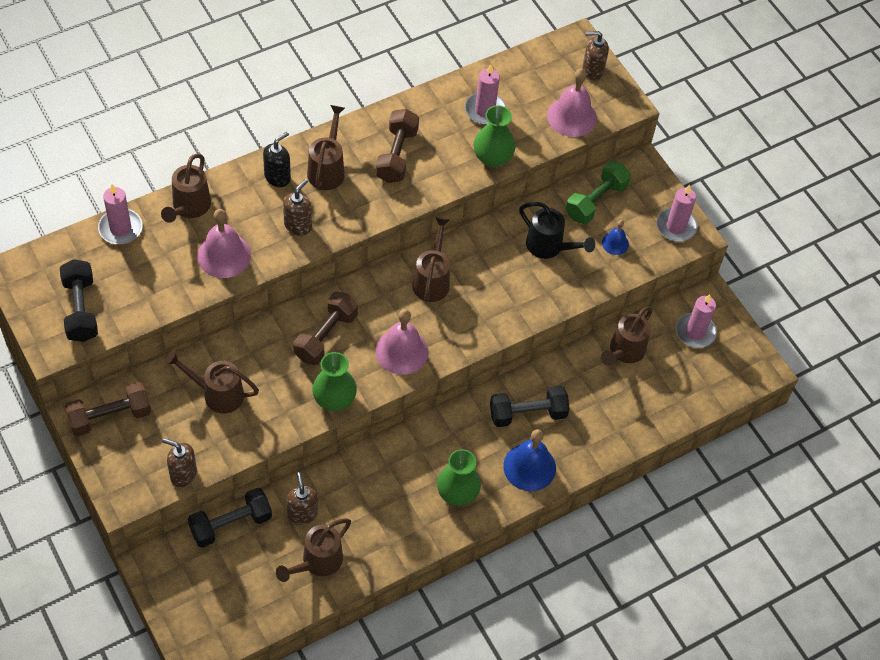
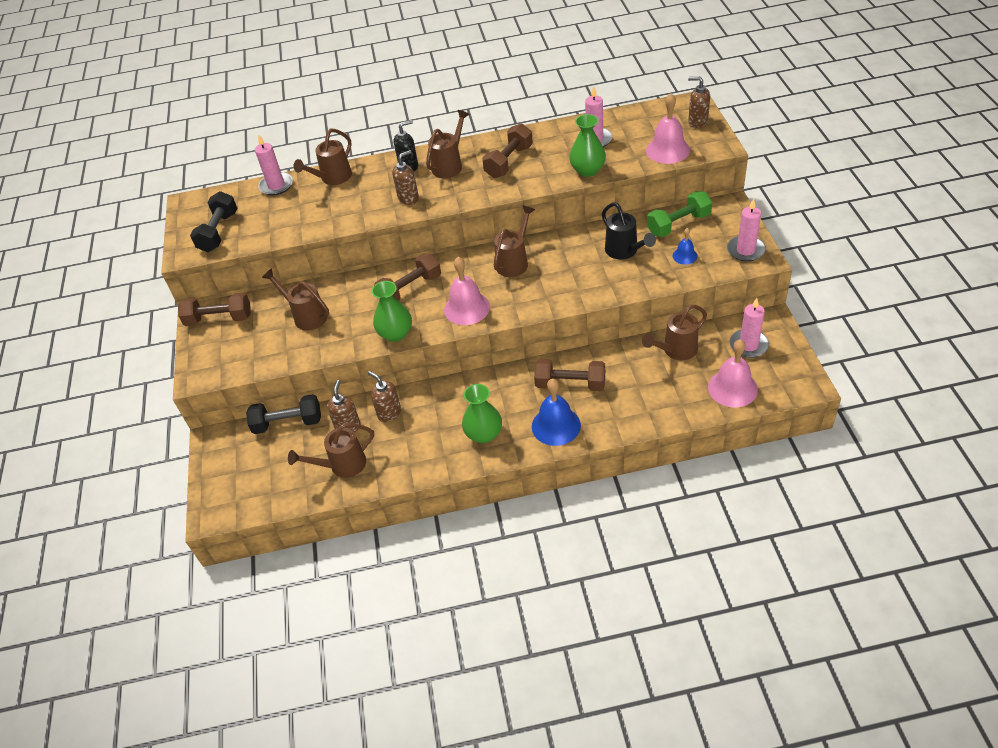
camera: 30 degrees right, 10 degrees down
brown soap dispenser [162,438,197,487] -> brown soap dispenser moved to [368,371,401,422]
pink bell [197,209,251,278] -> pink bell moved to [708,339,758,408]
black dumbbell [490,386,570,427] -> brown dumbbell [534,359,605,391]

